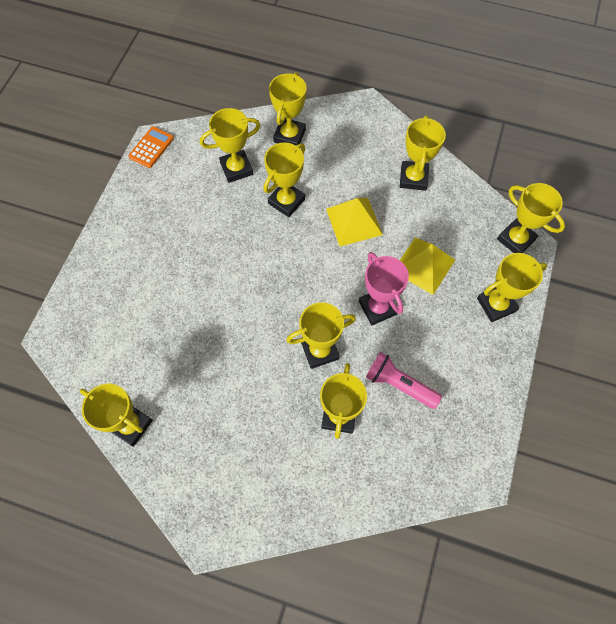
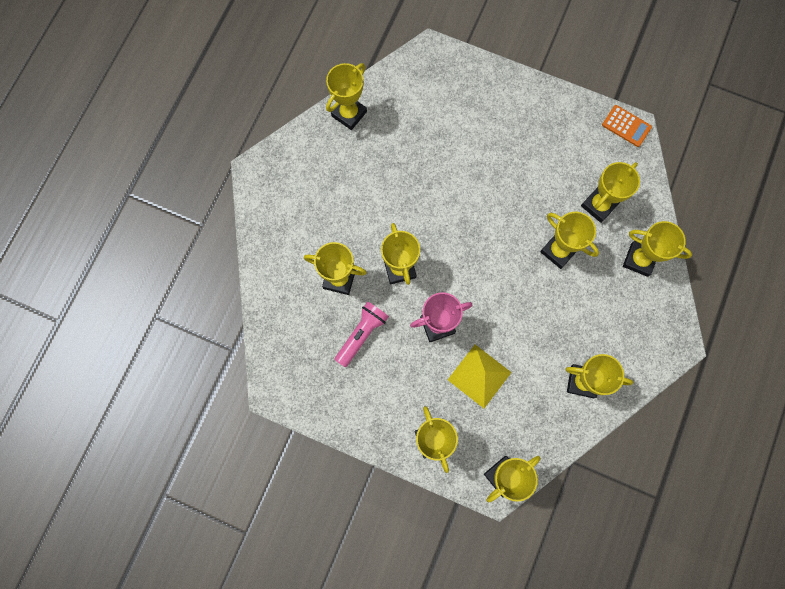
camera: 95 degrees right, 10 degrees up
yellow trophy [200,108,260,183] -> yellow trophy turned 60 degrees clockwise [581,162,640,223]
yellow pyramid [326,198,383,246] -> none

